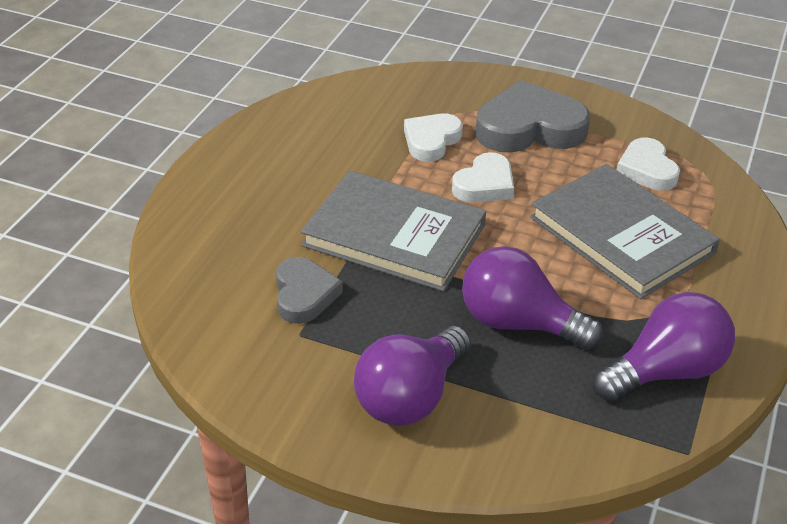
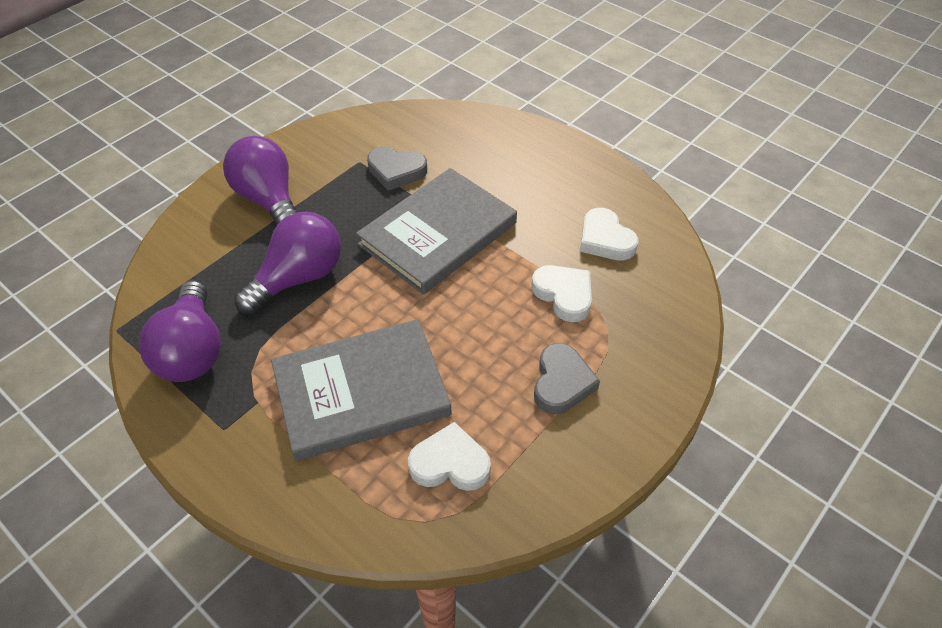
camera: 110 degrees right, 10 degrees up
white heart [452,152,514,203] -> white heart moved to [580,208,638,261]
grey heart [476,80,590,153] -> grey heart [534,343,600,414], size x0.60

